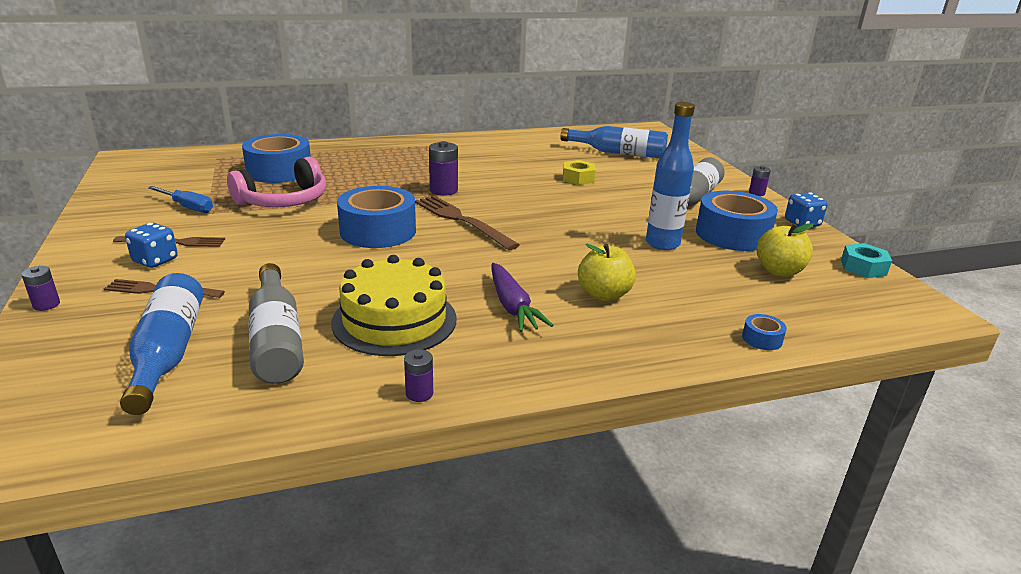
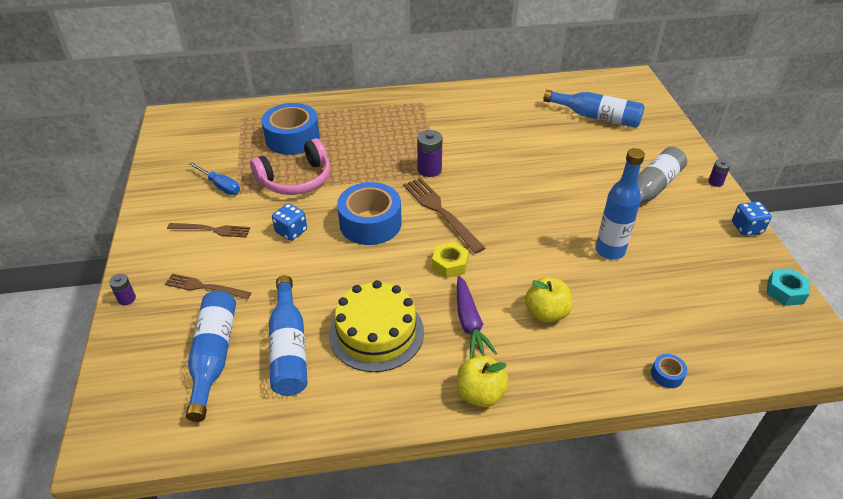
camera: 10 degrees right, 15 degrees up
blue dice [125,223,178,268] -> blue dice moved to [272,203,307,241]
grey bottle [249,263,304,384] -> blue bottle [269,275,308,396]
purple battery [404,349,433,402] -> none
yellow nut [563,160,596,185] -> yellow nut moved to [432,242,469,278]
blue tape [696,191,778,251] -> none
yellow apple [757,223,814,277] -> yellow apple moved to [457,356,509,407]

